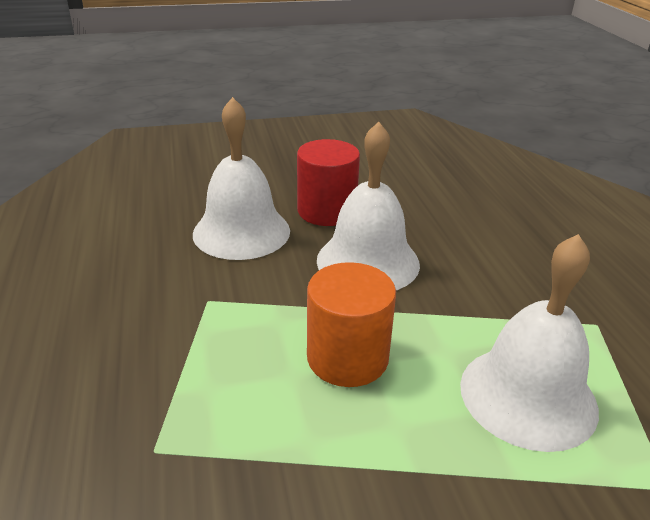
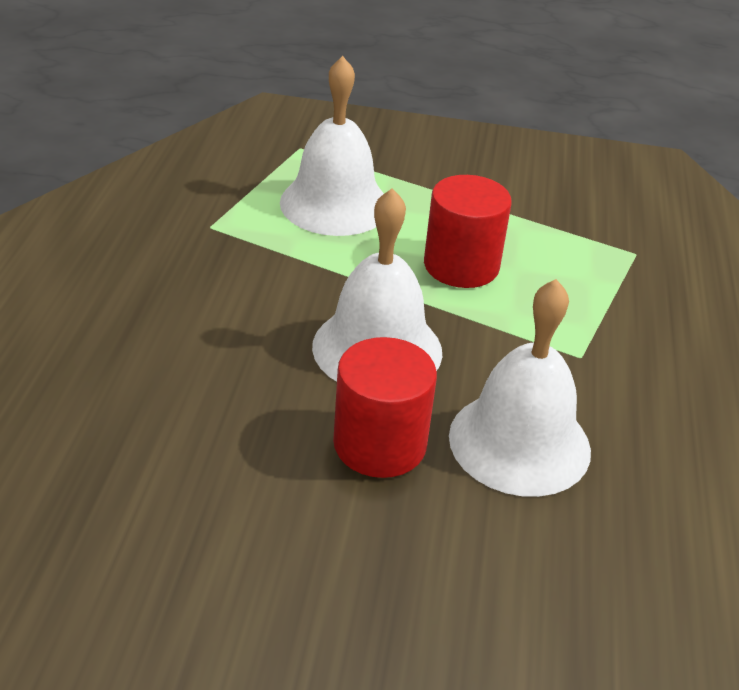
camera: 160 degrees left, 5 degrees up
orange cylinder [307,262,396,387] -> red cylinder [424,175,512,288]

